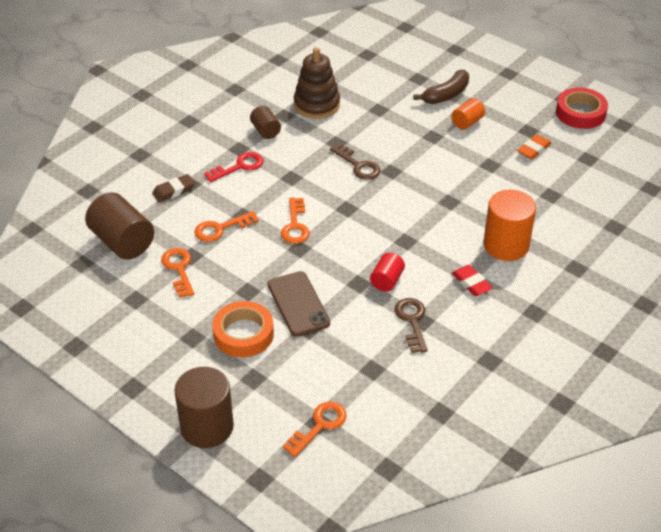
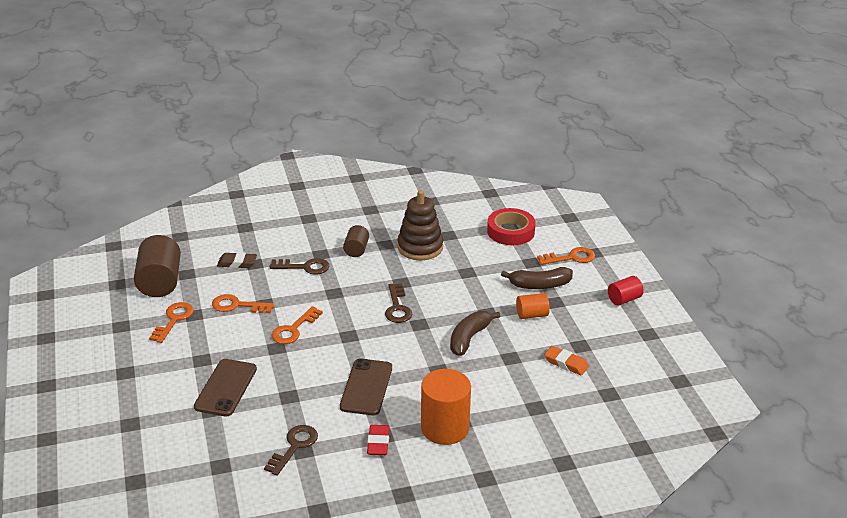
camera: 35 degrees right, 10 degrees down
brown cylinder [175,367,234,448] -> none
red key [204,152,264,182] -> brown key [269,258,329,275]
orange tape [212,301,274,358] -> none
orange key [283,402,347,457] -> orange key moved to [537,247,595,265]
red cylinder [370,252,405,292] -> red cylinder moved to [608,276,644,305]
orange eraser [517,134,552,159] -> orange eraser turned 45 degrees clockwise [544,346,589,375]
red tape [556,88,608,129] -> red tape moved to [487,208,535,245]
none -> brown phone [340,358,392,415]
none -> brown banana [450,311,501,356]

